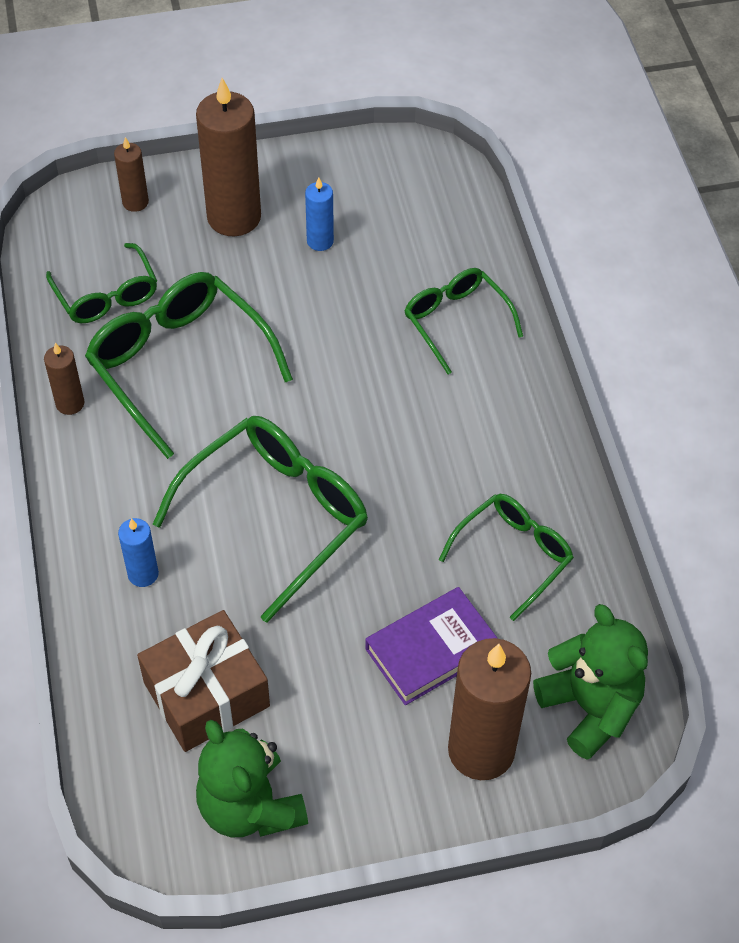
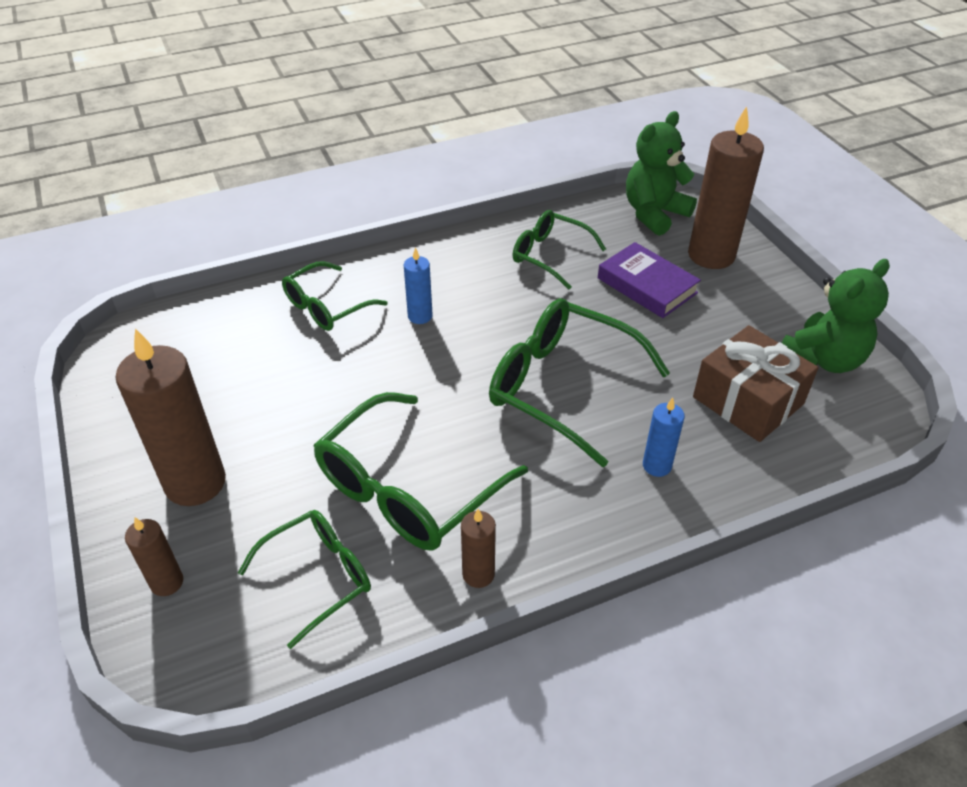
camera: 100 degrees left, 10 degrees down
blue candle [305,177,334,251] -> blue candle moved to [404,247,433,324]

